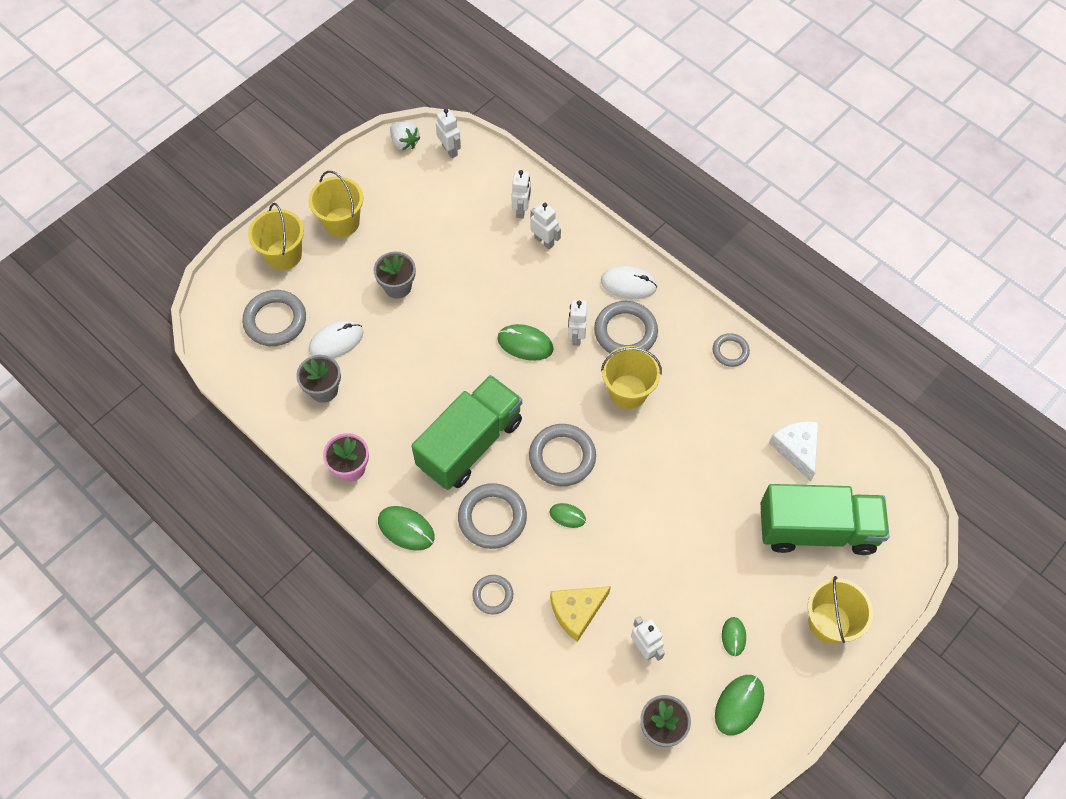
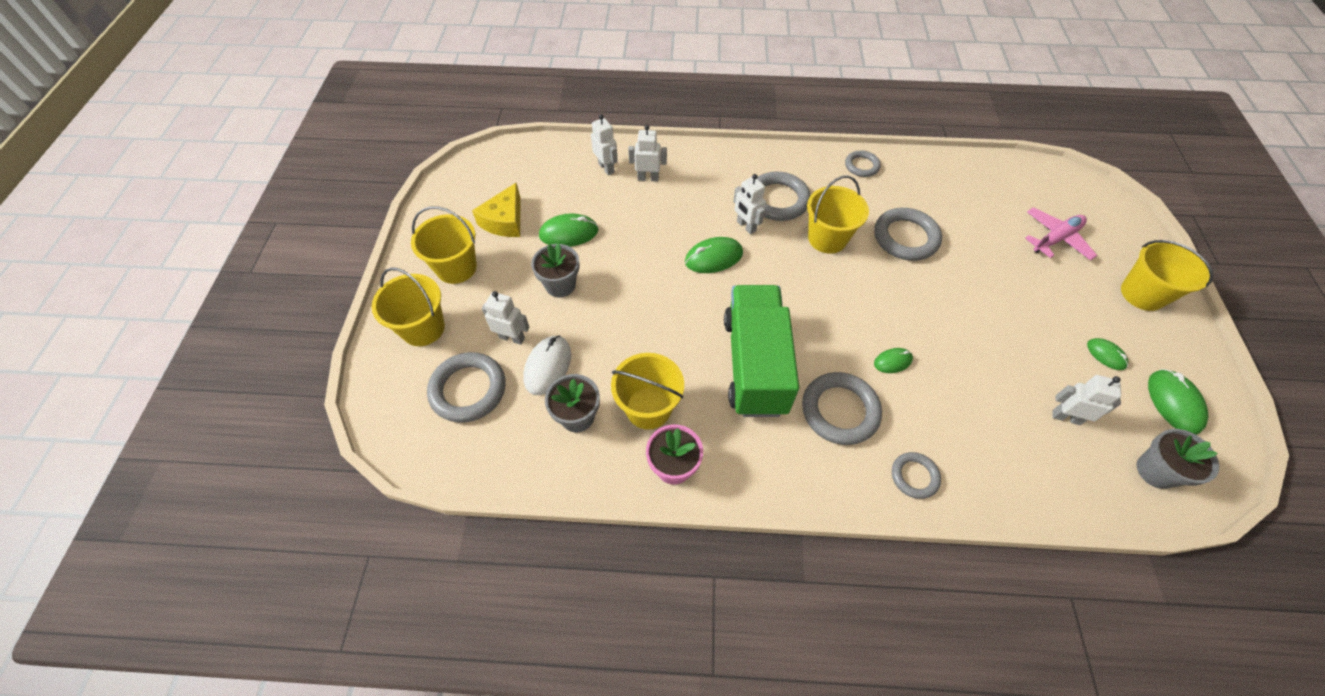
camera: 40 degrees left, 5 degrees down
green mouse [378,506,435,551] -> green mouse moved to [539,213,598,247]
white strawberry [390,121,420,151] -> none
white robot [436,109,461,158] -> white robot moved to [482,291,529,345]
grey ring [529,424,596,486] -> grey ring moved to [874,208,942,261]
yellow cheese [550,586,611,642] -> yellow cheese moved to [472,182,520,237]
white mouse [601,266,657,299] -> none
green truck [761,484,890,555] -> pink plane [1025,207,1097,260]
white cheese [769,421,819,482] -> none
none -> yellow bucket [611,353,684,430]

